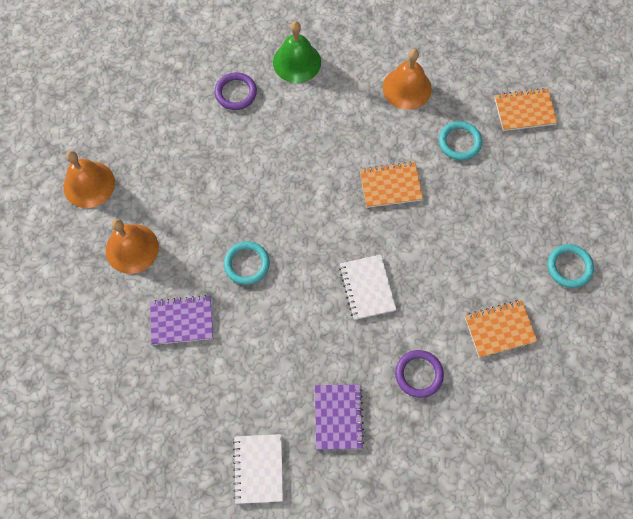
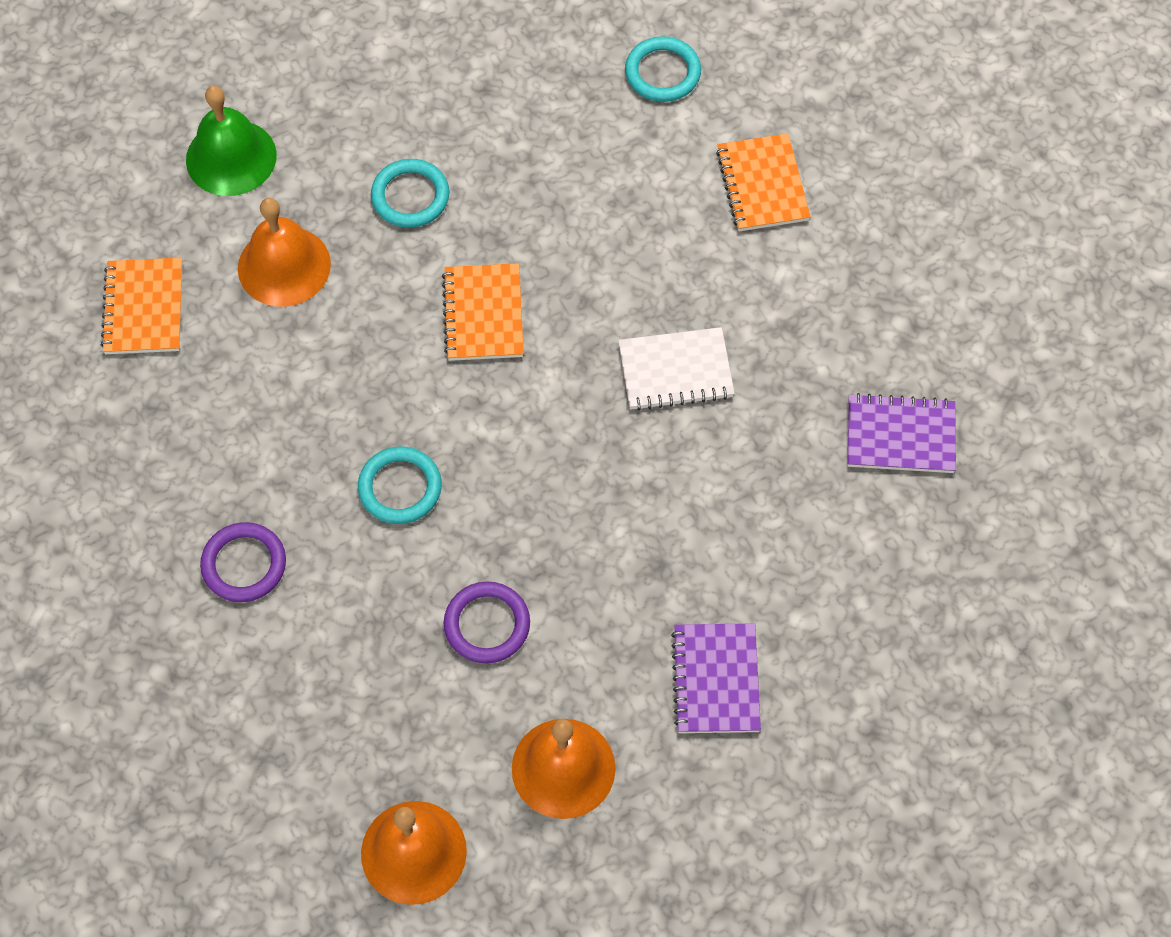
camera: 85 degrees left, 5 degrees down
turquoise ring [224,241,270,285] -> turquoise ring moved to [358,446,442,524]
white notebook [233,434,283,504] -> none
green bell [273,21,321,83] -> green bell moved to [186,86,277,196]
purple ring [395,350,444,398] -> purple ring moved to [444,582,530,663]
orange notebook [494,88,558,131] -> orange notebook moved to [101,258,183,354]

